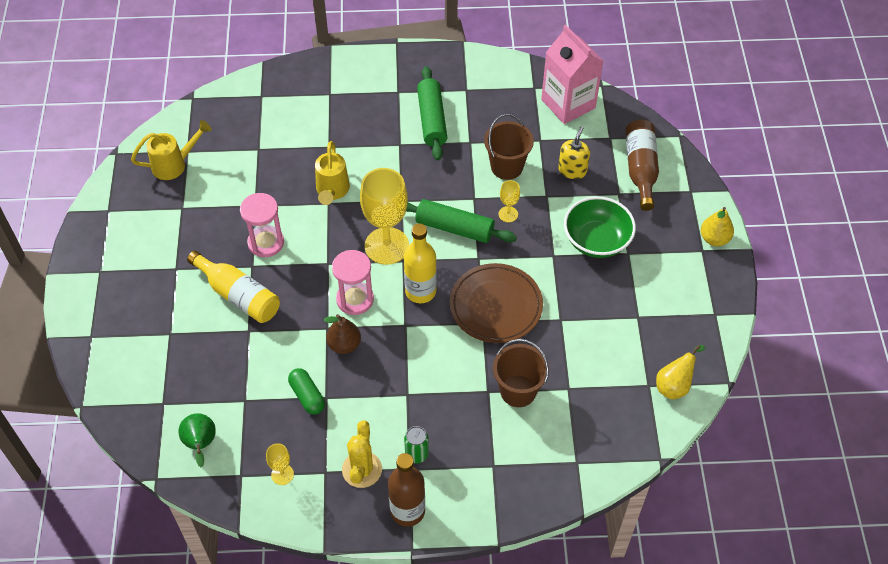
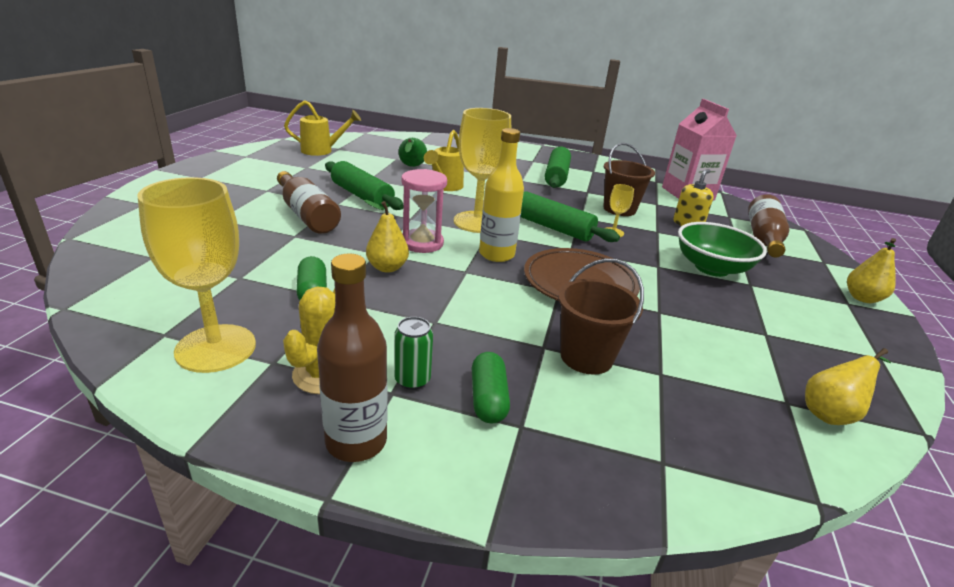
camera: 15 degrees right, 25 degrees down
green pear [178,413,216,467] -> green pear moved to [398,138,427,167]
yellow bottle [187,251,280,323] -> brown bottle [277,171,341,234]
pink hourglass [240,193,284,257] -> green rolling pin [325,161,403,210]
yellow goblet [266,443,294,485] -> yellow goblet [138,177,256,373], size x2.22
brown pear [323,314,361,354] -> yellow pear [364,200,409,273]
none -> green capsule [472,352,510,424]

